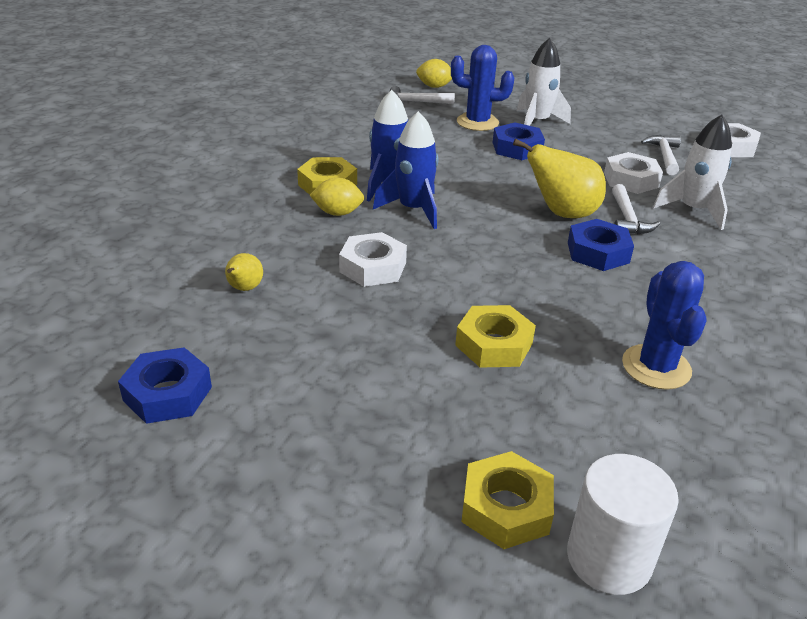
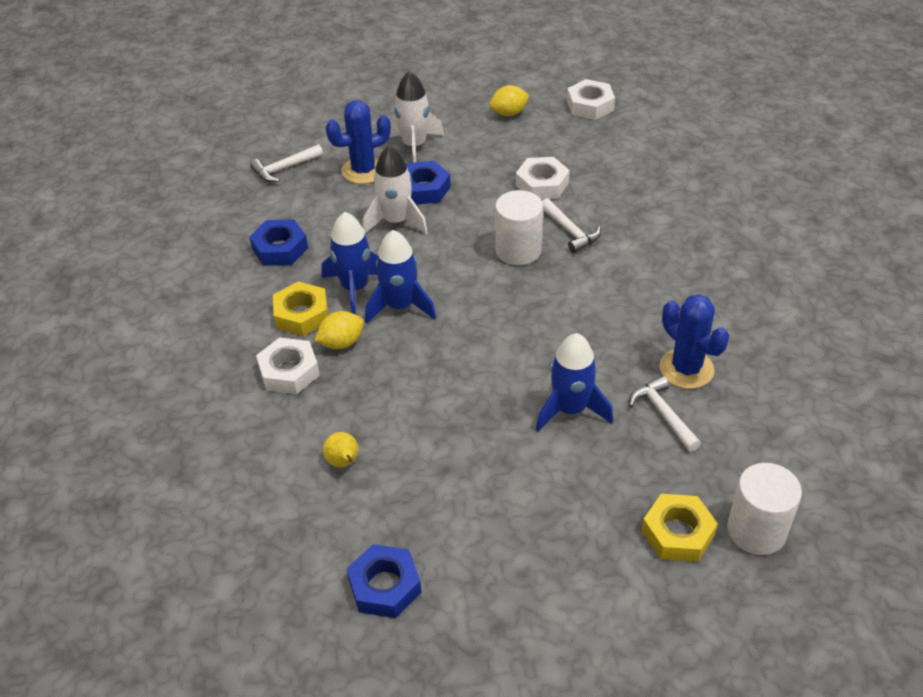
camera: 30 degrees left, 10 degrees up
white nut [339,232,407,287] -> white nut moved to [256,338,320,394]
yellow lemon [416,59,452,88] -> yellow lemon moved to [490,85,529,116]
yellow nut [455,305,536,368] -> blue rocket [536,333,613,432]
yellow pear [513,139,606,218] -> white cylinder [495,190,543,265]
blue nut [568,219,634,271] -> blue nut moved to [249,219,308,266]
white hammer [641,135,681,175] -> white hammer moved to [629,376,701,452]
white rocket [653,114,732,230] -> white rocket moved to [362,146,428,234]

